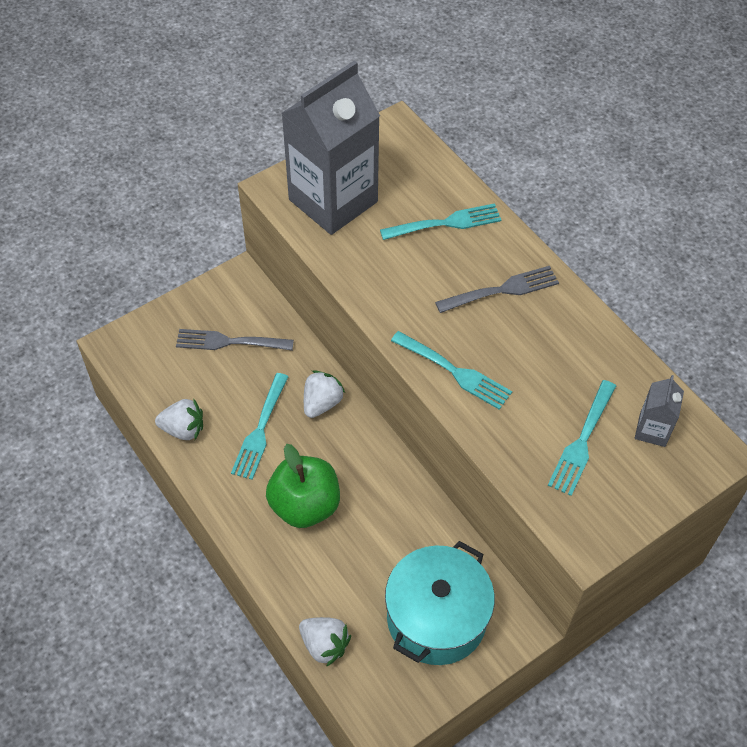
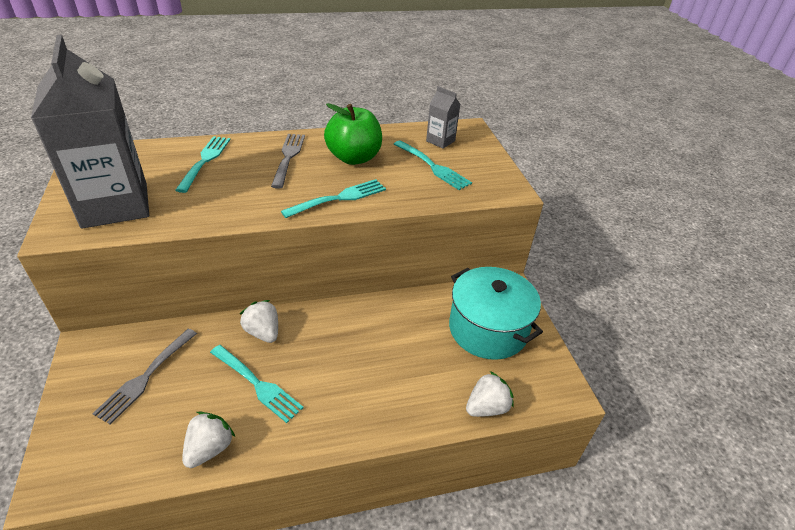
camera: 70 degrees left, 15 degrees down
green apple [266,444,340,528] -> green apple moved to [324,103,382,165]

